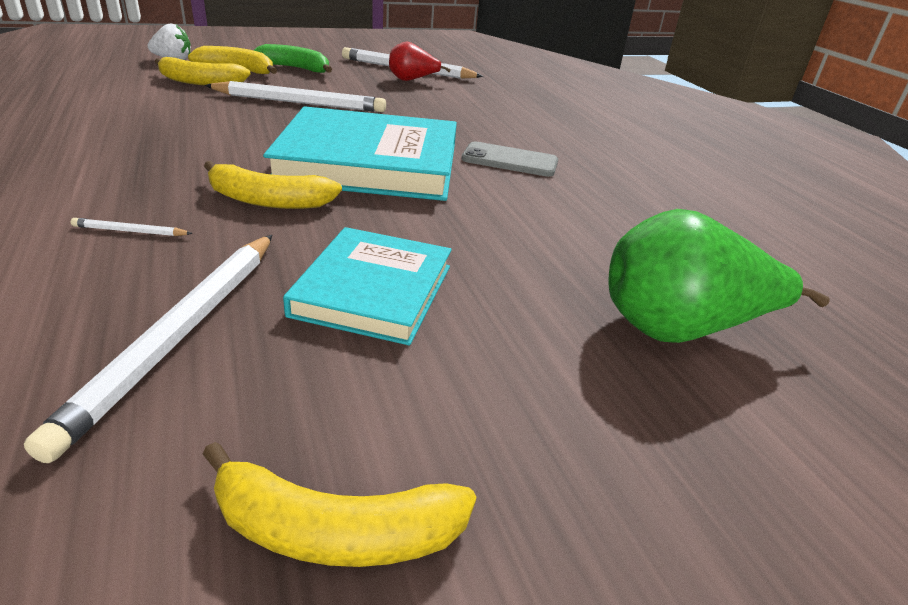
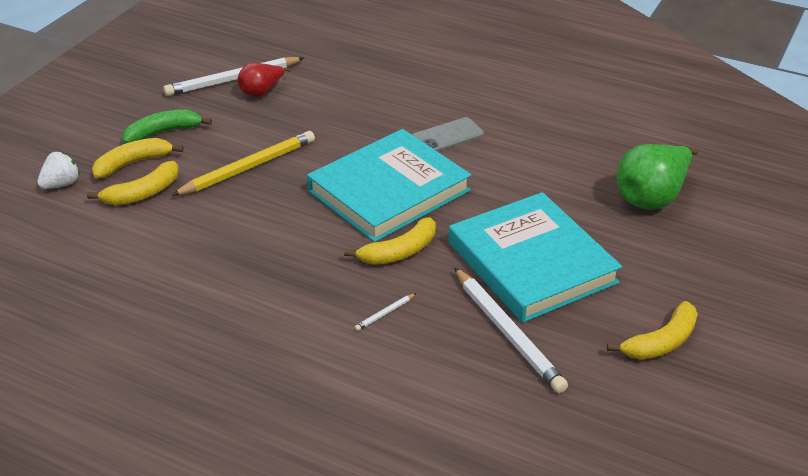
camera: 40 degrees left, 5 degrees up
white pencil [205,81,386,112] -> yellow pencil [171,131,315,196]
turquoise book [283,227,452,345] -> turquoise book [449,192,622,323], size x1.66

